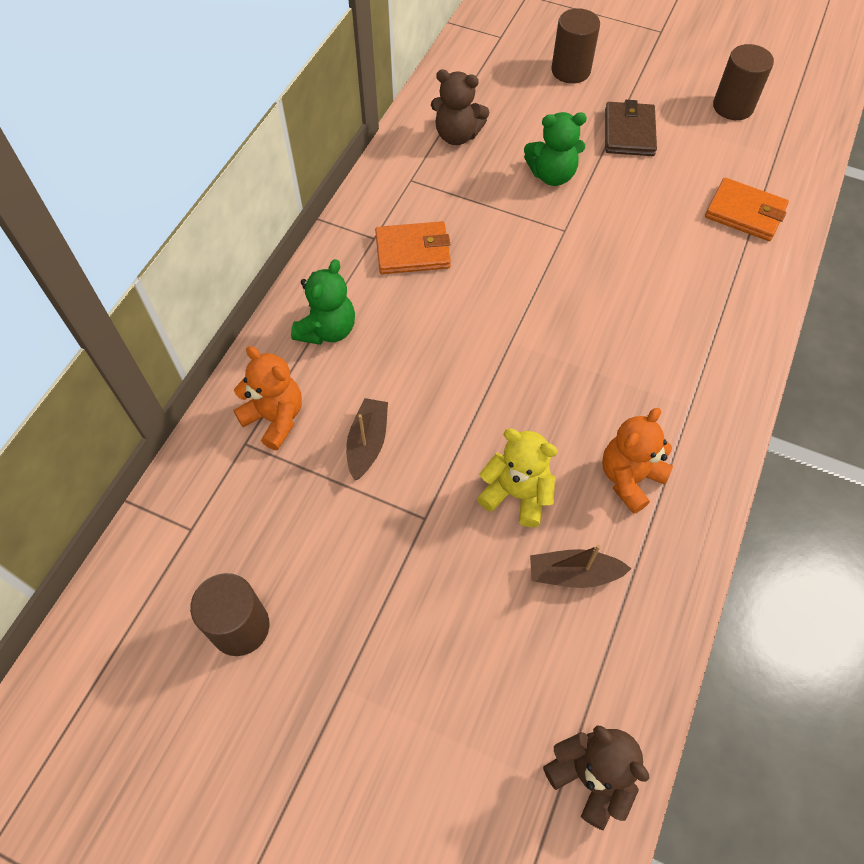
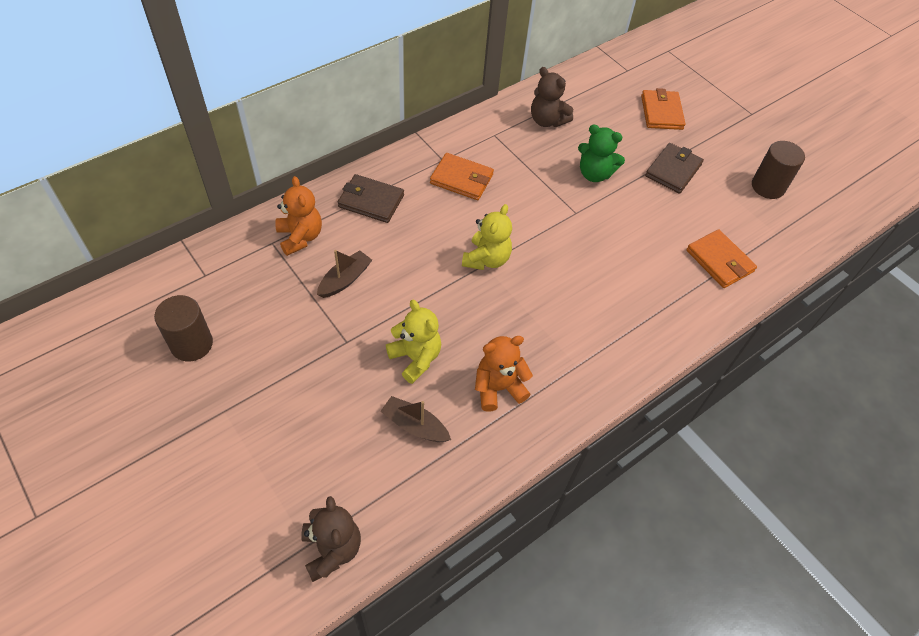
camera: 25 degrees right, 5 degrees down
green teddy bear [291,259,355,345] -> brown wallet [338,174,404,223]
brown cylinder [551,8,600,84] -> orange wallet [641,88,685,130]
none -> yellow teddy bear [462,204,512,270]

